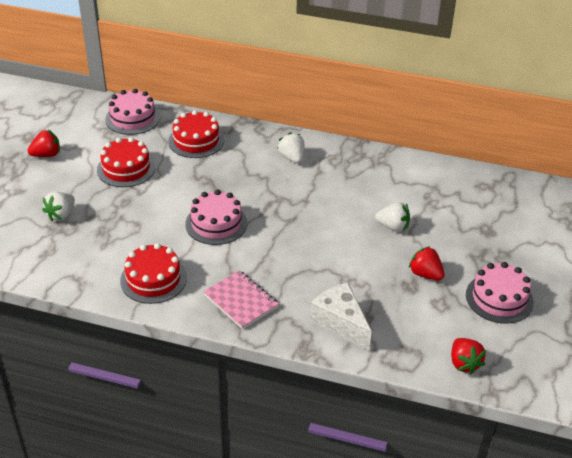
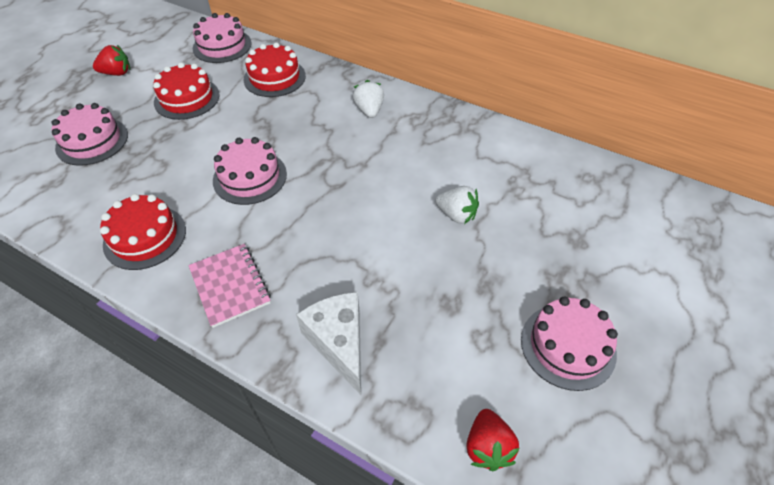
camera: 15 degrees right, 10 degrees up
white strawberry [42,192,75,221] -> pink cake [52,103,128,166]
red strawberry [409,246,445,280] -> none

